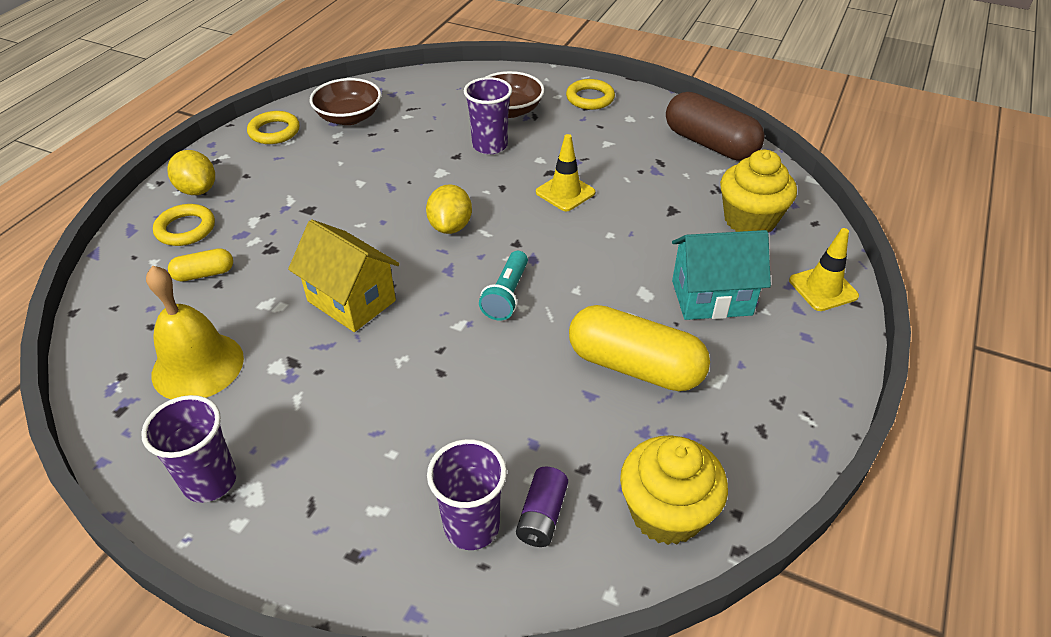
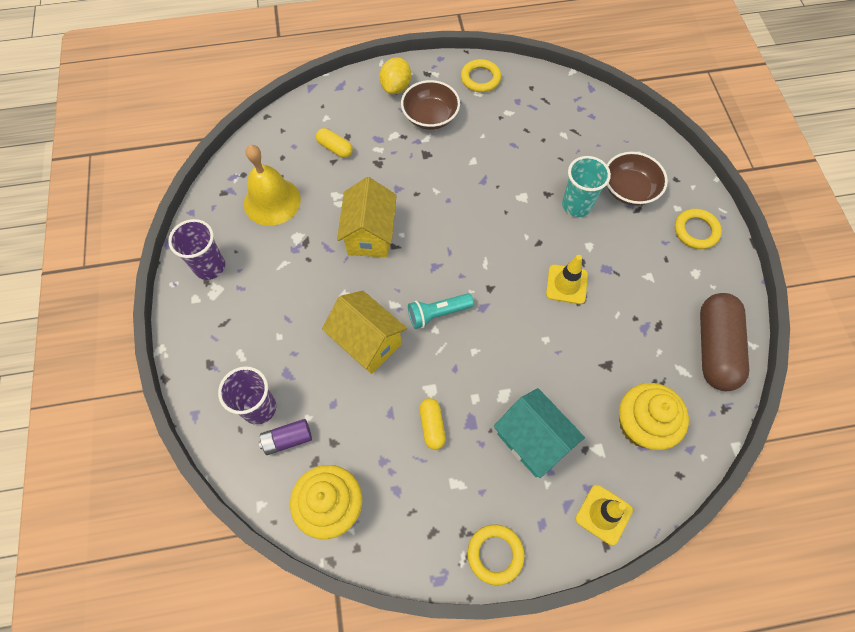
camera: 55 degrees right, 20 degrees up
yellow ring [153,204,215,246] -> yellow ring moved to [467,524,525,585]
brown bowl [310,78,381,125] -> brown bowl moved to [401,80,460,130]
yellow lemon [426,184,472,234] -> none
purple cup [464,77,512,154] -> turquoise cup [562,156,611,217]
yellow capsule [569,305,710,391] -> yellow capsule [419,398,446,450], size x0.49
none -> yellow house [322,291,407,374]

